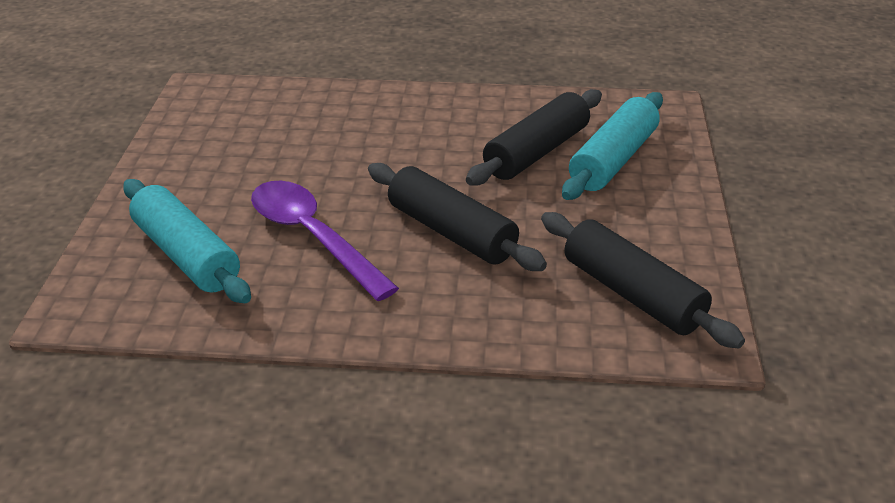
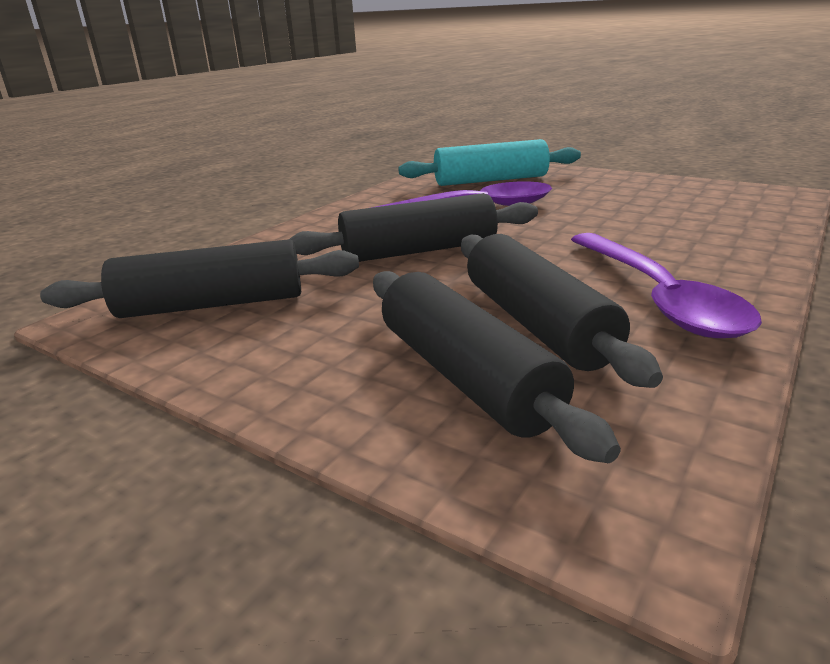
camera: 120 degrees right, 10 degrees down
turquoise rolling pin [562,92,663,200] -> black rolling pin [373,271,621,463]
none -> purple spoon [571,233,762,338]

